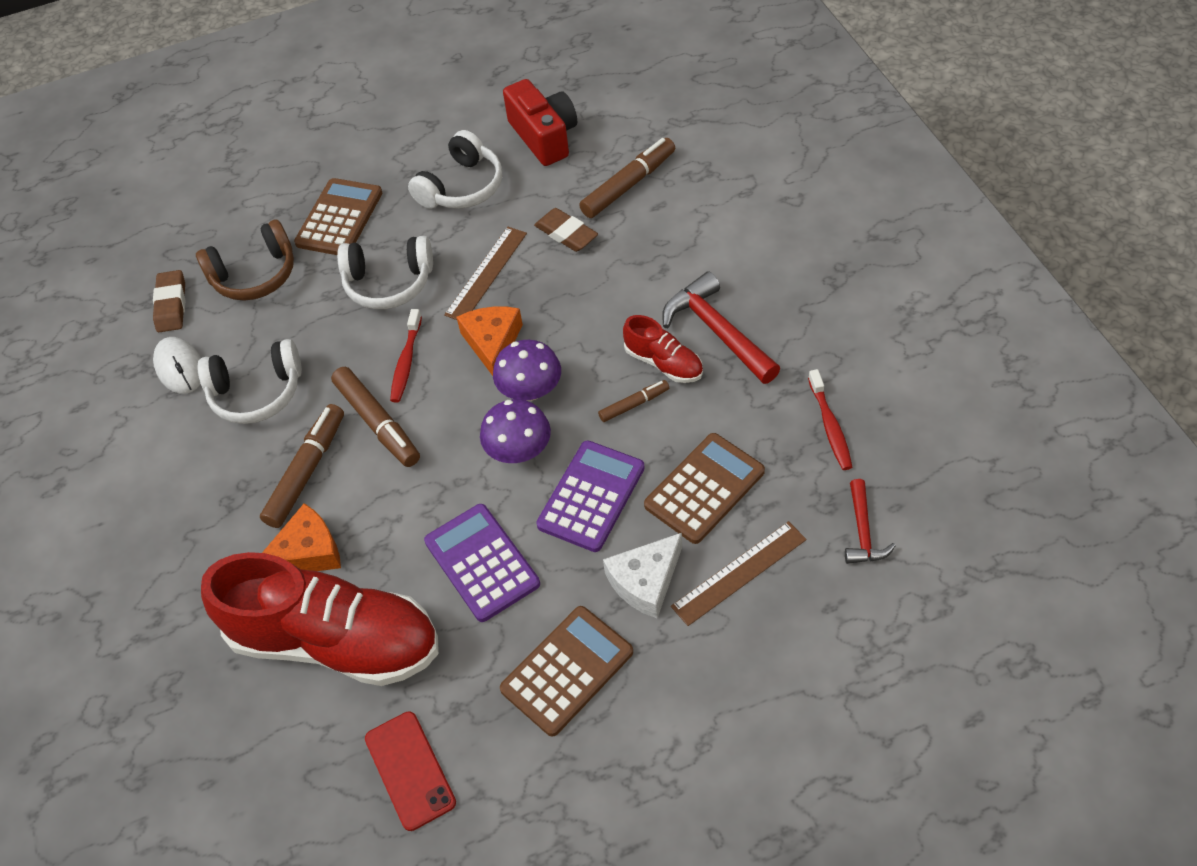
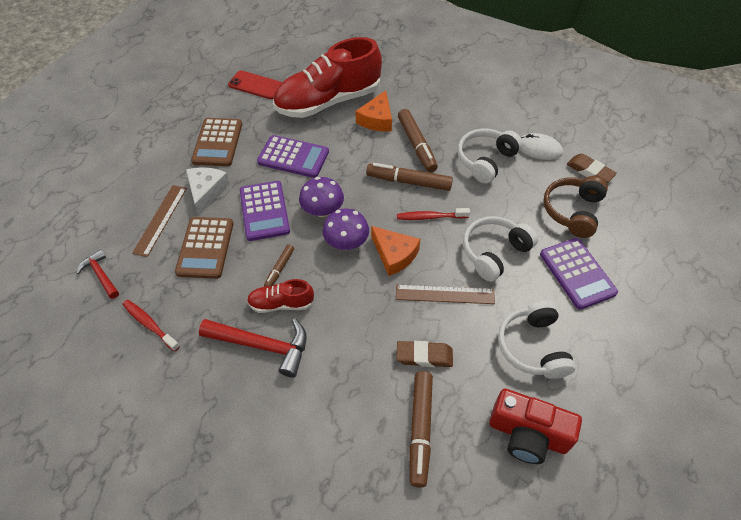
camera: 135 degrees right, 0 degrees up
brown calculator [294,178,382,255] -> purple calculator [540,238,618,310]
red toothbrush [390,309,422,403] -> red toothbrush turned 60 degrees counterclockwise [397,208,470,220]
brown ruler [444,227,527,320] -> brown ruler turned 75 degrees counterclockwise [396,285,495,304]

